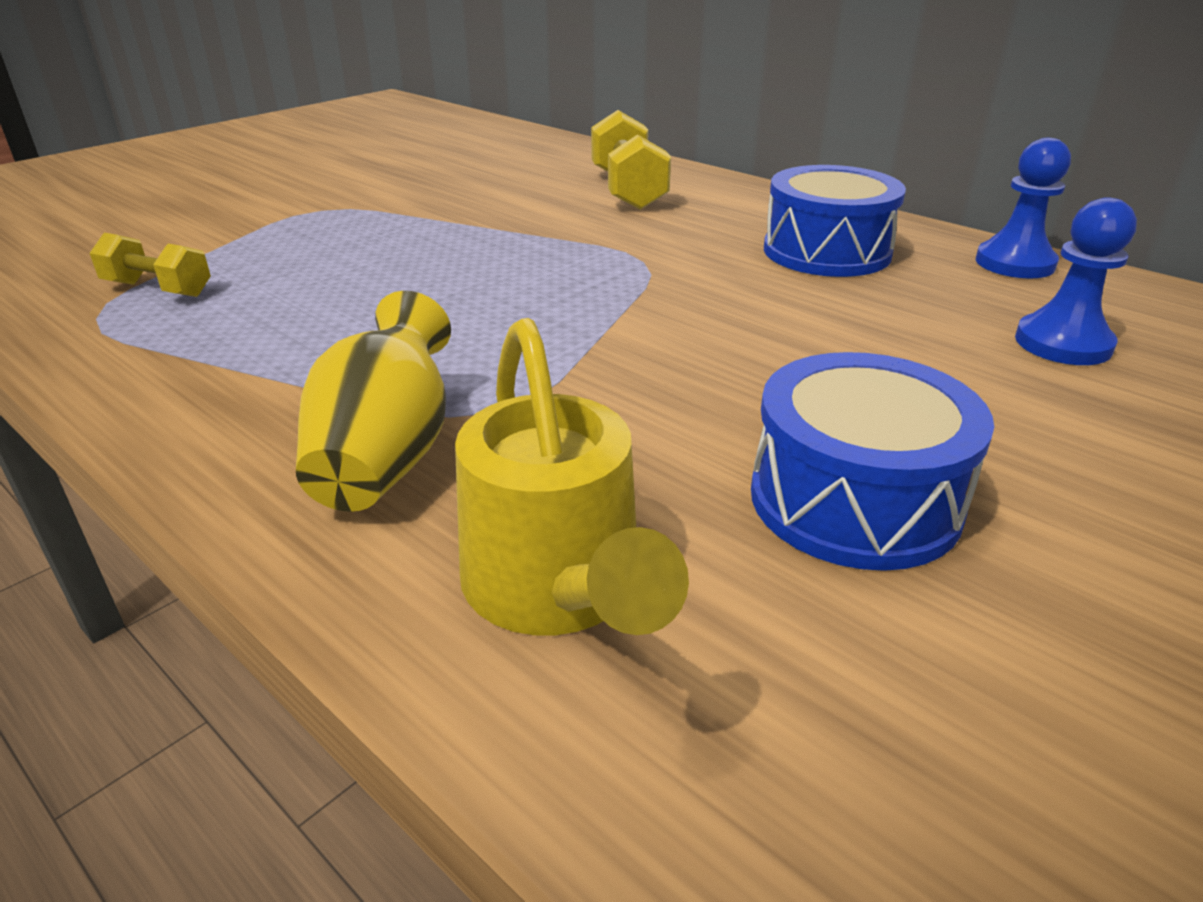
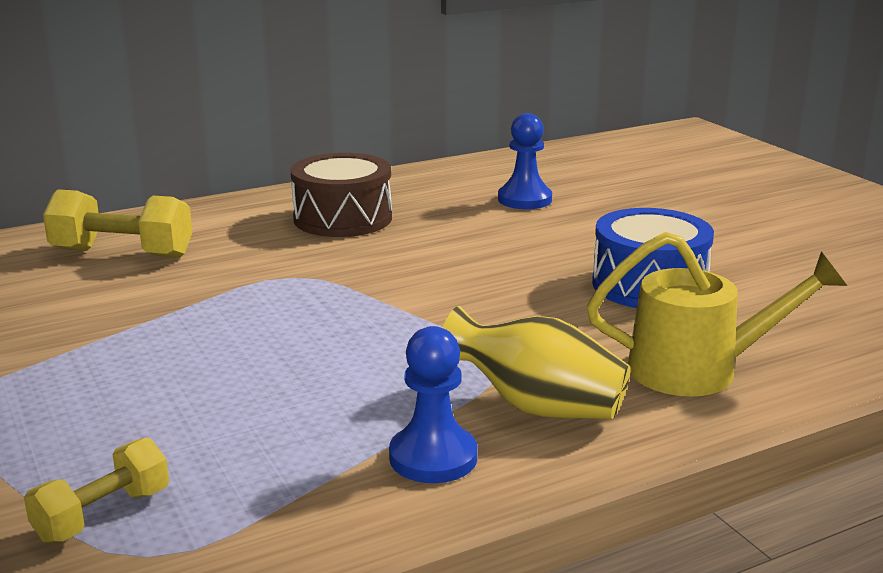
camera: 70 degrees left, 10 degrees down
blue drum [764,165,906,277] -> brown drum [291,153,392,237]
blue pawn [976,138,1071,279] -> blue pawn moved to [389,326,477,483]

